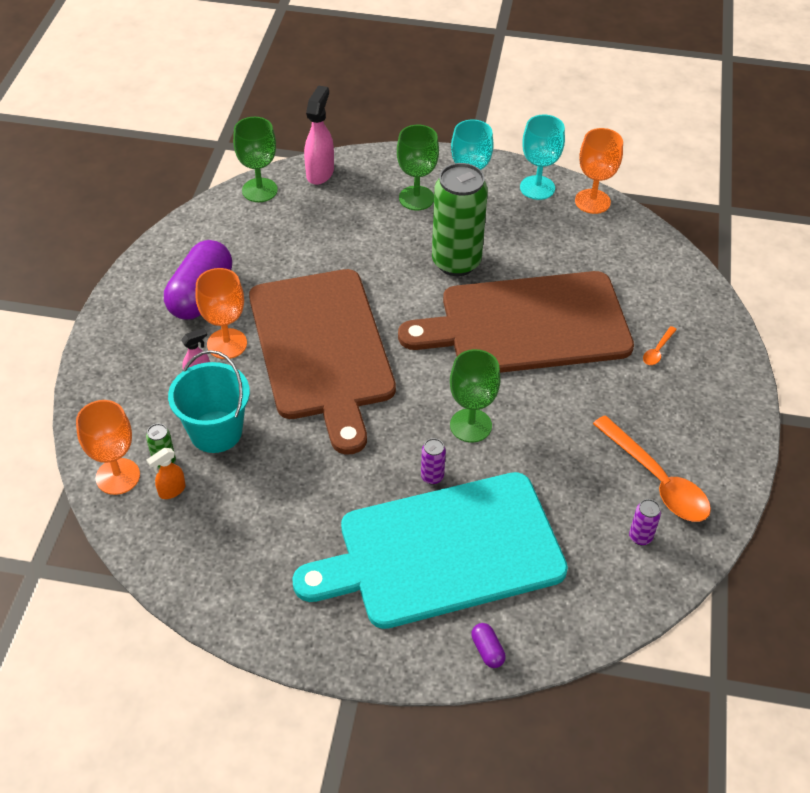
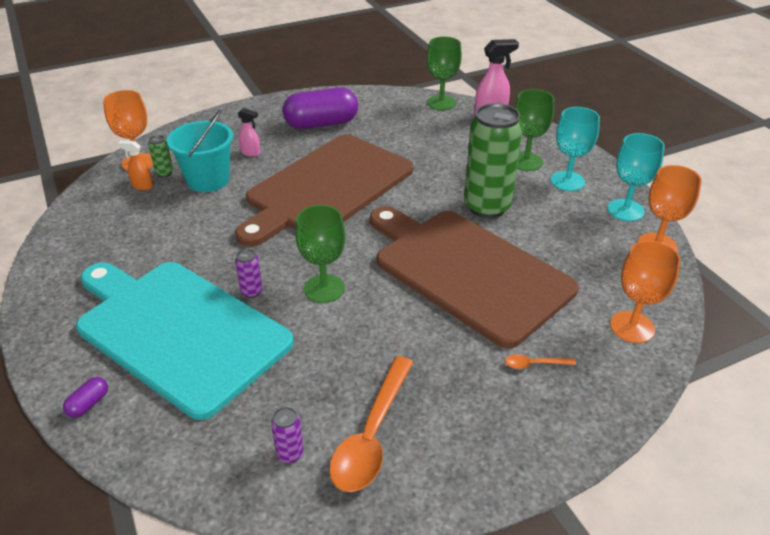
camera: 55 degrees right, 10 degrees down
orange goblet [195,268,247,359] -> orange goblet moved to [610,240,681,343]

